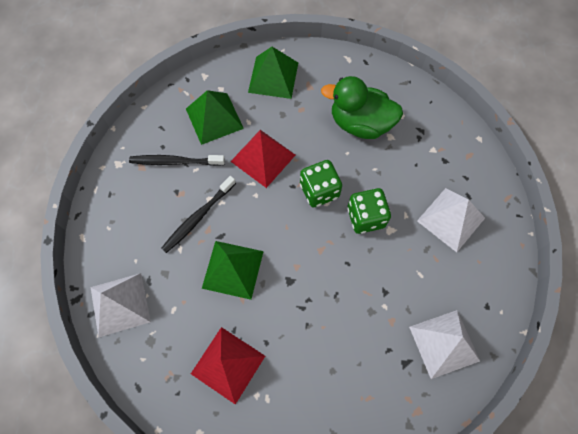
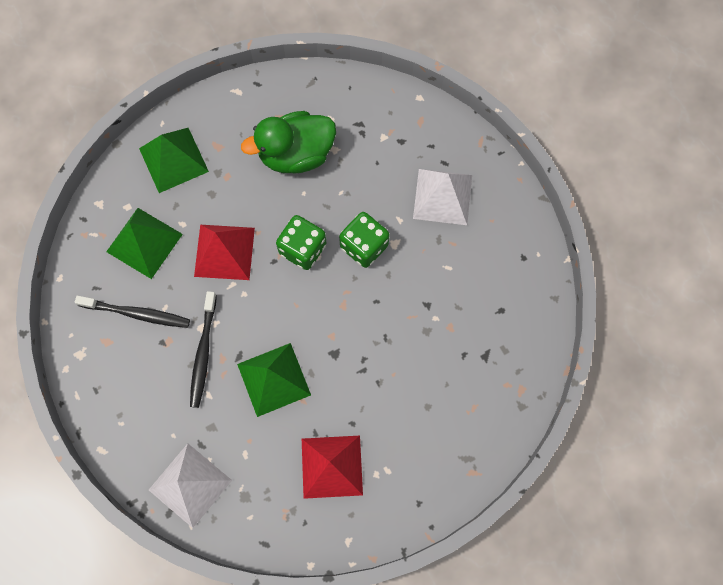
camera: 35 degrees left, 5 degrees up
black toothbrush [129,155,225,166] -> black toothbrush turned 135 degrees counterclockwise [75,296,190,328]
white pyramid [409,310,480,379] -> none

